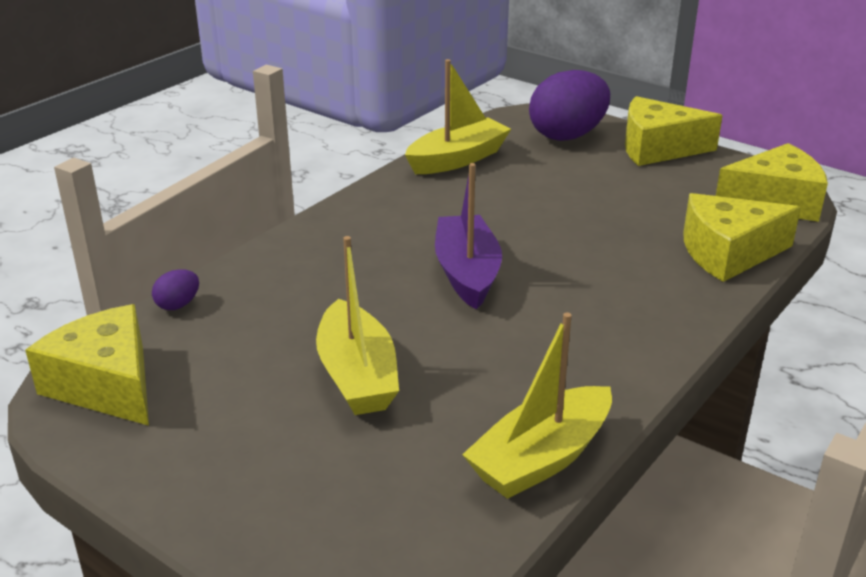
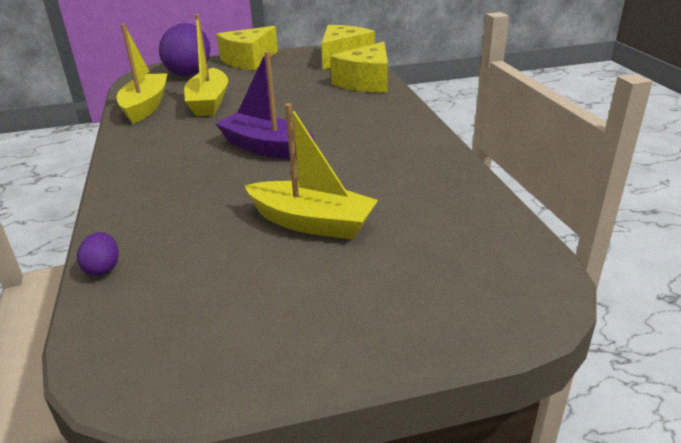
camera: 50 degrees left, 0 degrees up
yellow cheese [25,304,149,426] -> none
yellow boat [462,312,612,499] -> yellow boat moved to [184,14,228,116]

